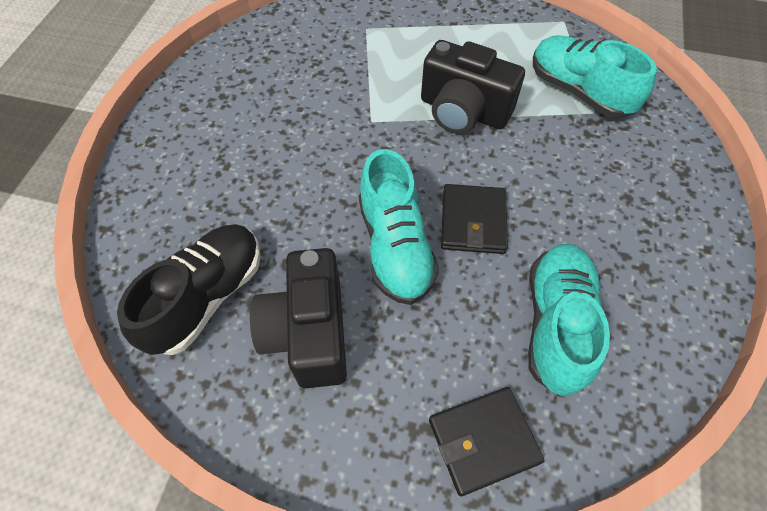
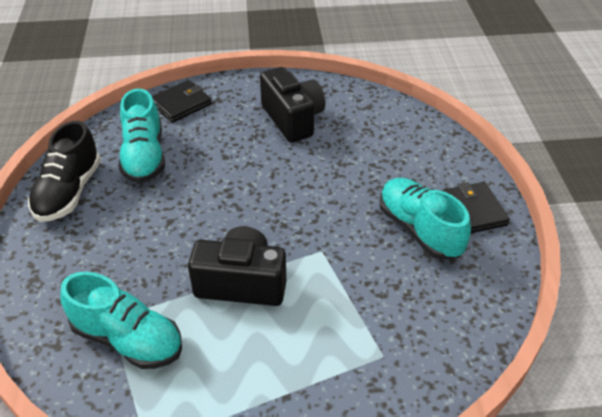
camera: 160 degrees right, 15 degrees down
black shoe [117,224,261,355] -> black shoe moved to [28,121,101,222]
turquoise shoe [359,149,439,305] -> turquoise shoe moved to [380,178,471,260]
black wallet [441,184,508,254] -> black wallet moved to [442,182,510,233]

